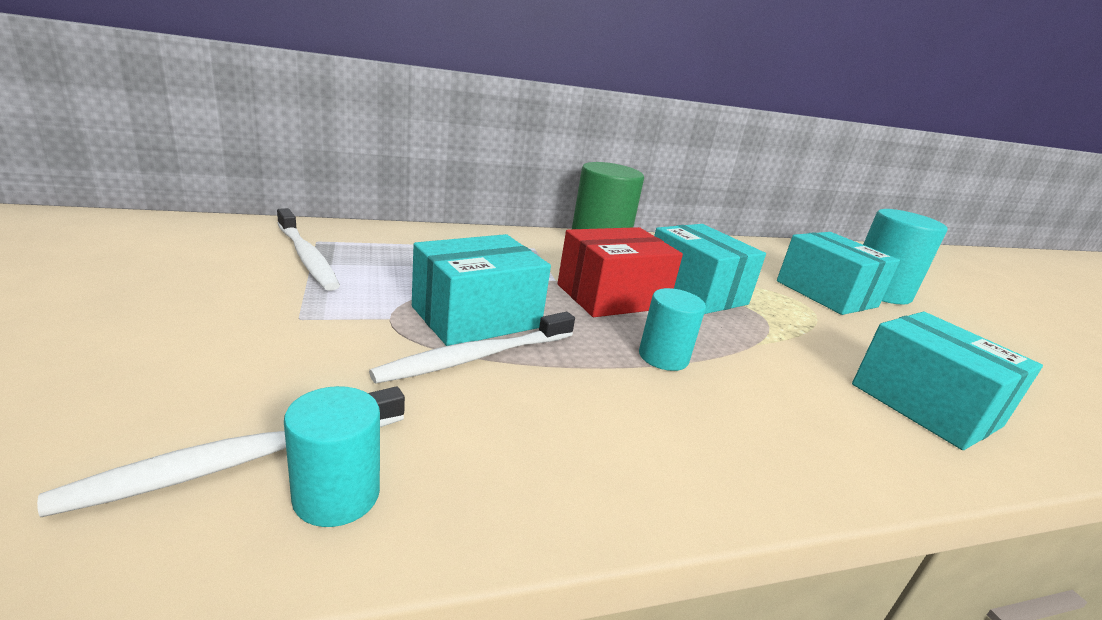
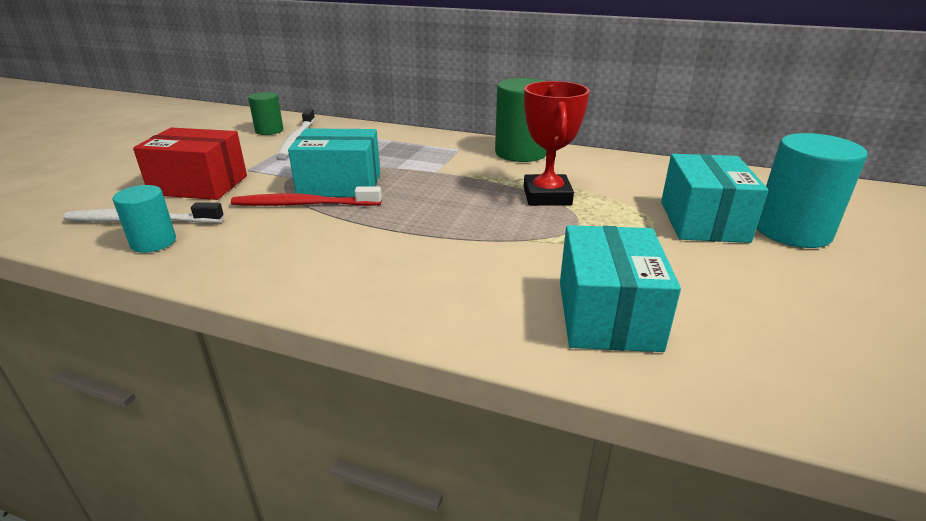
camera: 40 degrees right, 5 degrees up
white toothbrush [369,312,575,384] -> red toothbrush [231,187,382,206]
red box [557,227,683,317] -> red box moved to [133,128,247,200]
turquoise cylinder [639,288,706,371] -> none
turquoise box [654,224,766,314] -> red trophy [524,81,590,206]
none -> green cylinder [248,92,283,135]

